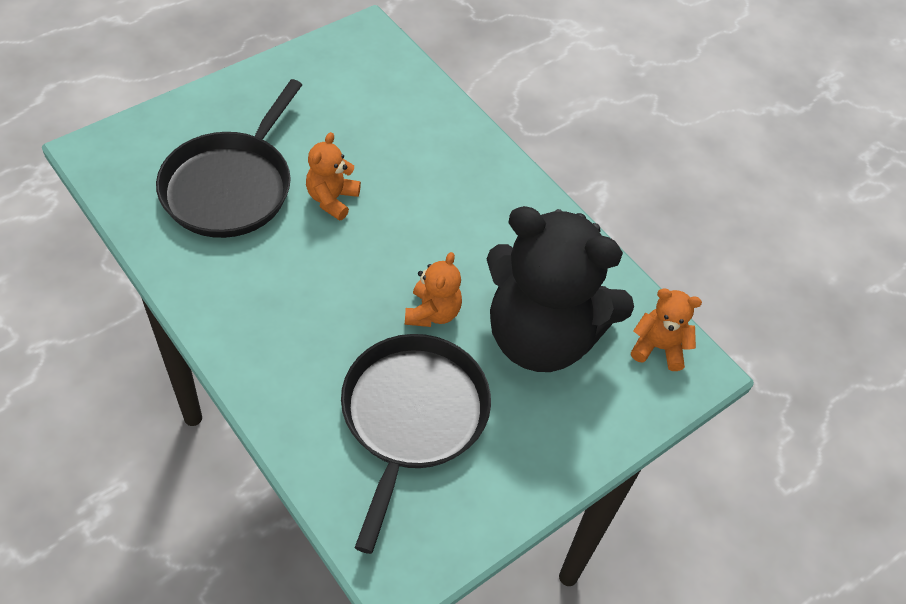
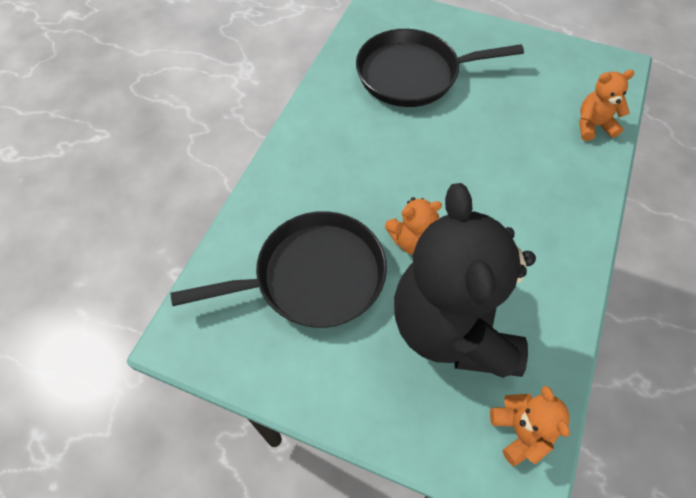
camera: 65 degrees right, 5 degrees up
orange teddy bear [306,132,361,221] -> orange teddy bear moved to [579,70,635,141]

